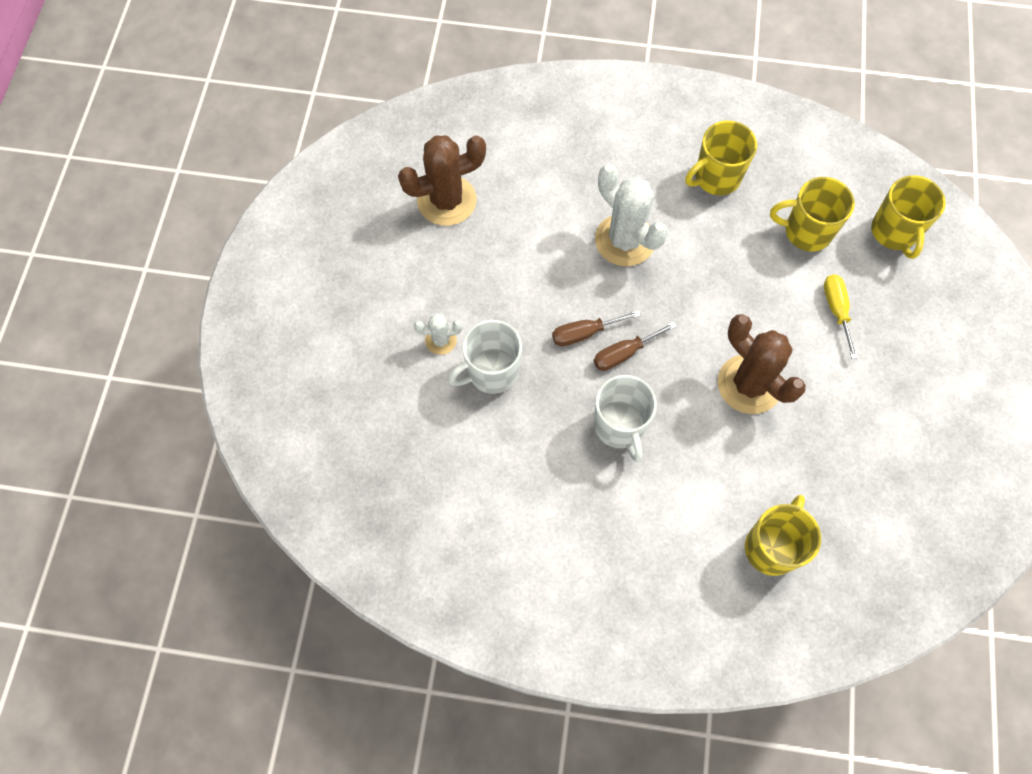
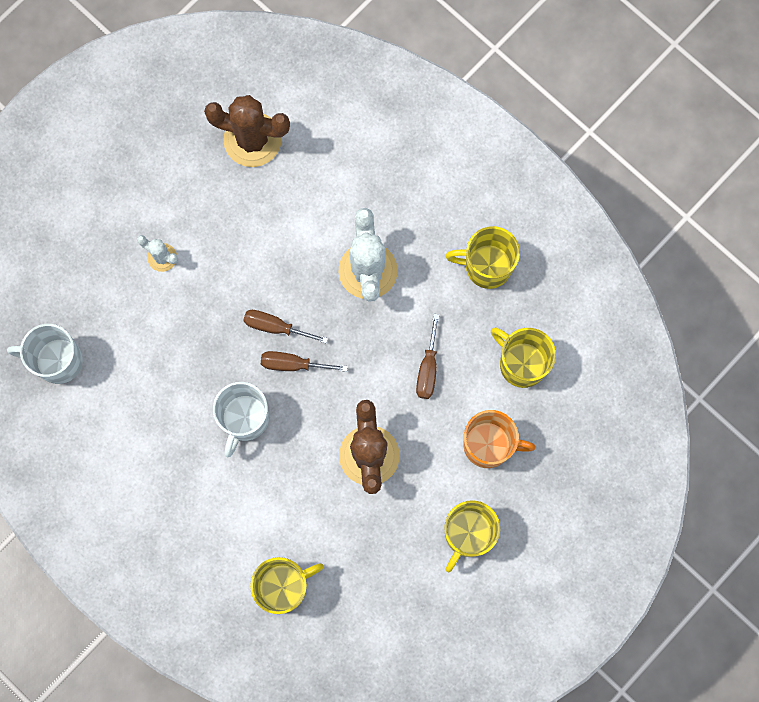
camera: 35 degrees right, 10 degrees up
white mug [448,320,522,394] -> white mug moved to [7,324,83,384]
yellow screwdriver [824,274,858,359] -> orange mug [464,410,536,468]
yellow mug [871,175,946,259] -> yellow mug moved to [444,500,500,572]
none -> brown screwdriver [416,314,439,399]

